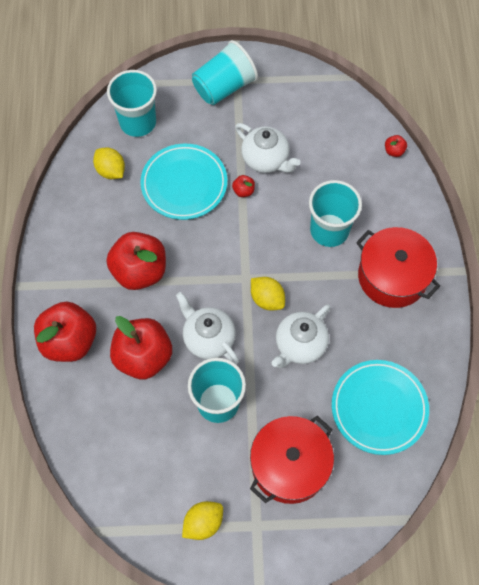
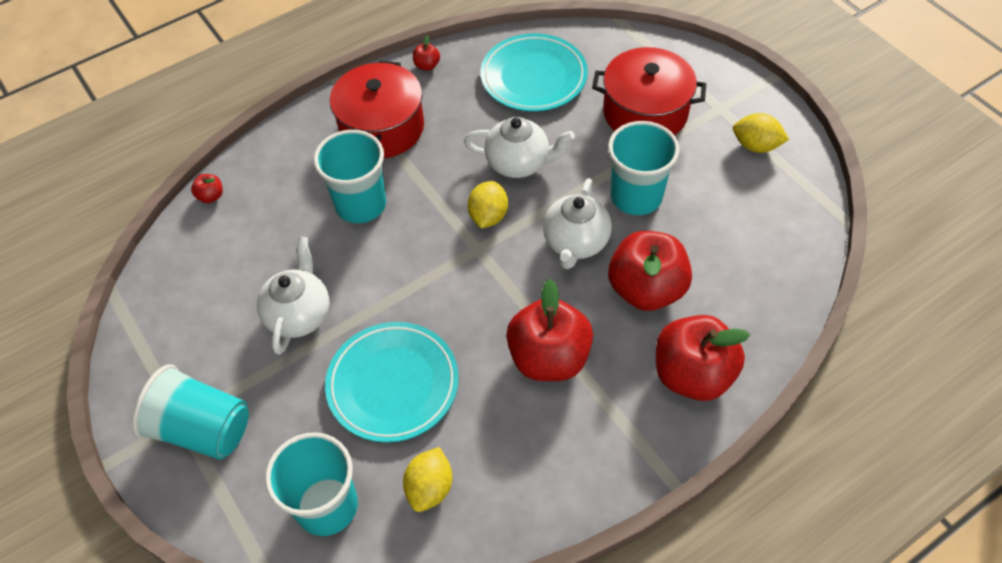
camera: 120 degrees left, 10 degrees down
red apple [232,175,255,197] -> red apple moved to [413,36,440,70]

